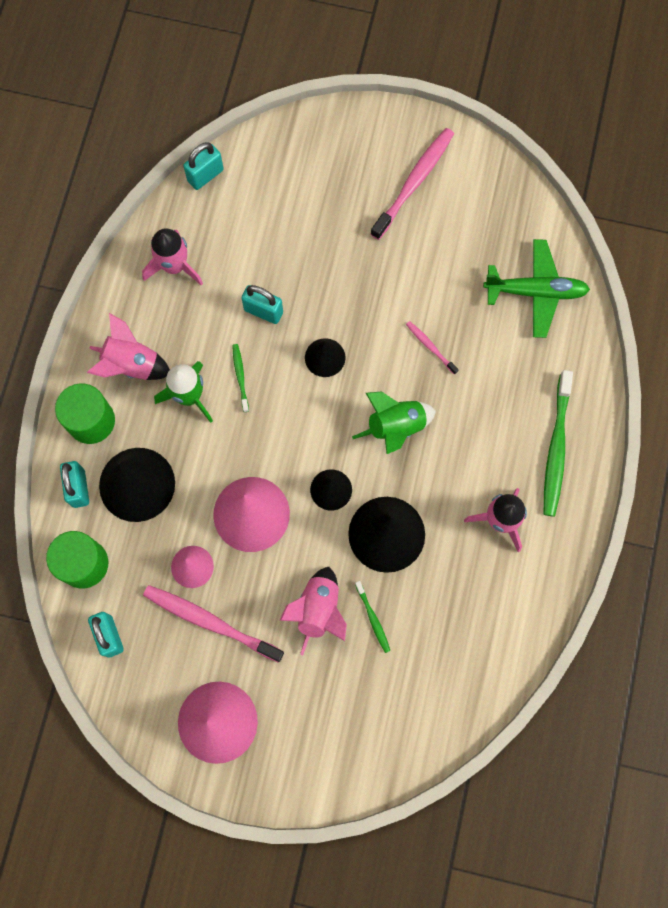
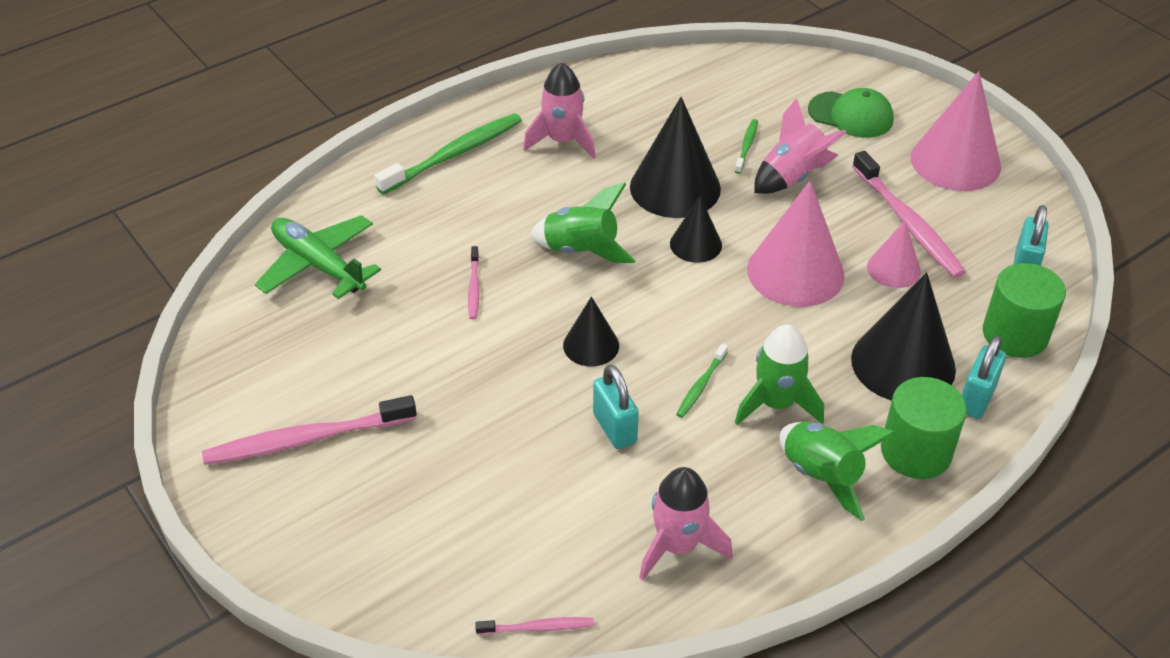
camera: 140 degrees left, 30 degrees down
pink rocket [87,313,170,380] -> green rocket [779,421,896,521]
turquoise padlock [183,142,224,190] -> pink toothbrush [475,617,594,635]
none -> green cap [808,88,894,138]

